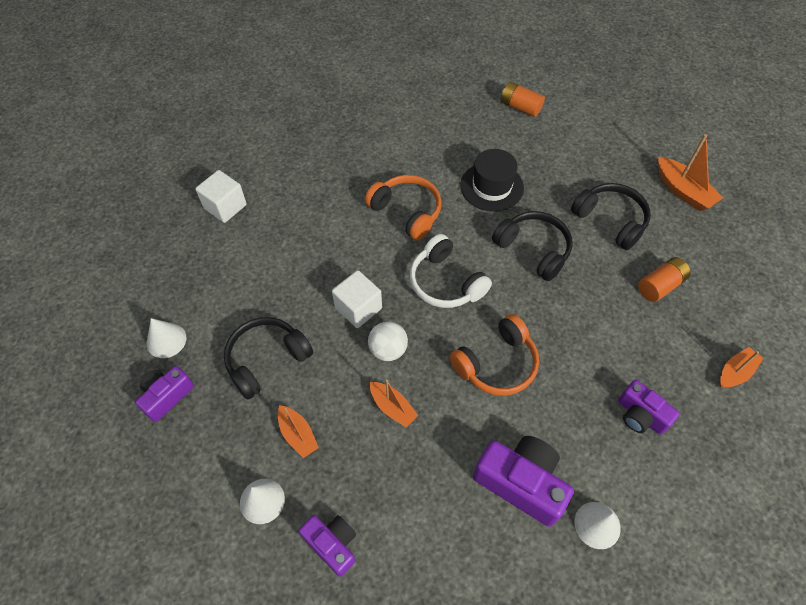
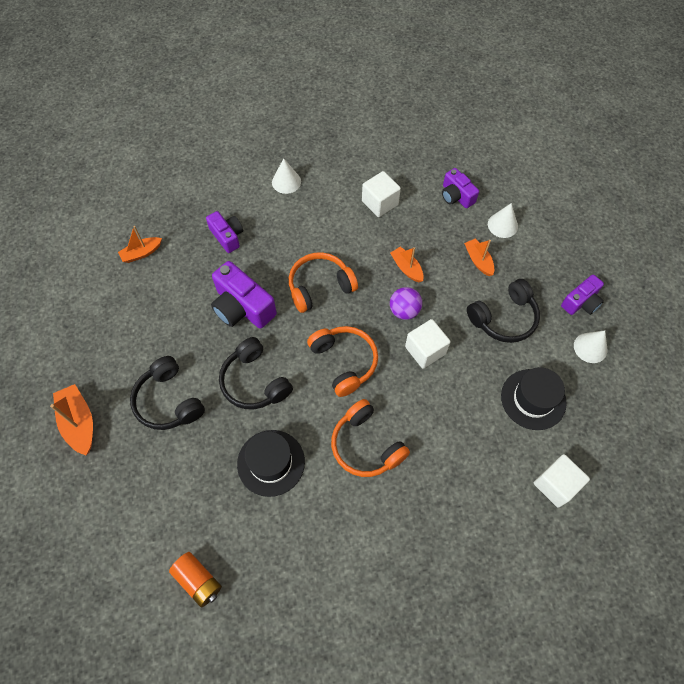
camera: 170 degrees left, 5 degrees up
white ball [368,321,408,361] -> purple ball [390,287,422,320]
white headphones [410,234,492,308] -> orange headphones [307,326,378,397]
purple camera [473,436,574,527] -> purple camera moved to [211,261,277,329]
orange battery [638,257,691,302] -> none
none -> white cube [362,171,401,217]
none -> black hat [501,367,567,430]

